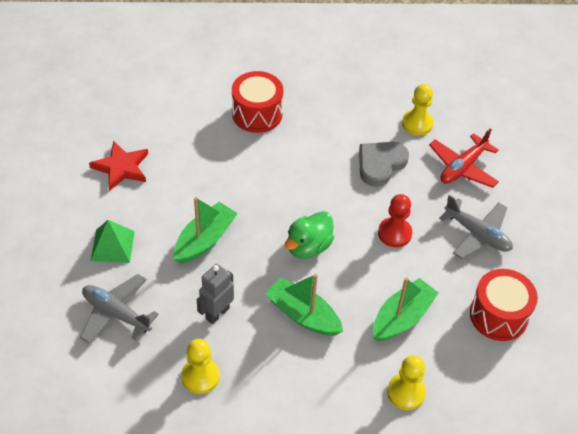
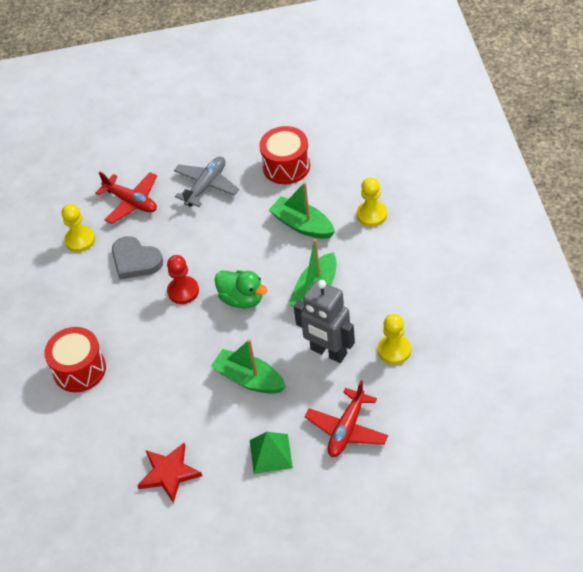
camera: 90 degrees left, 0 degrees up
grey plane [80,274,159,343] -> red plane [305,380,388,457]
grey robot [197,264,234,324] -> grey robot [294,280,355,363], size x1.52
red pawn [378,194,412,247] -> red pawn moved to [167,255,199,304]

